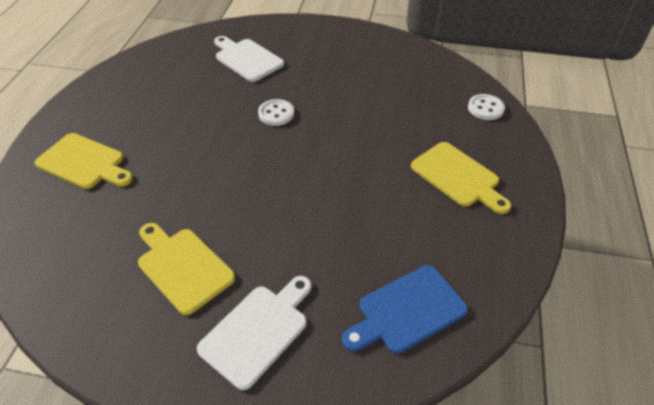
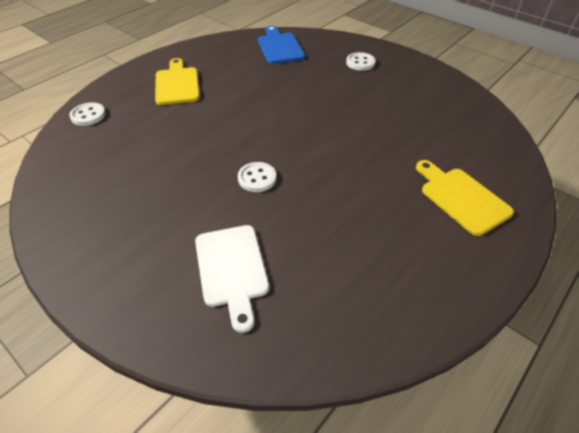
camera: 150 degrees left, 0 degrees up
yellow cutting board [138,223,235,315] -> none
white cutting board [197,276,312,390] -> white button [346,52,376,71]
blue cutting board [342,265,468,353] -> blue cutting board turned 105 degrees counterclockwise [258,26,305,64]

